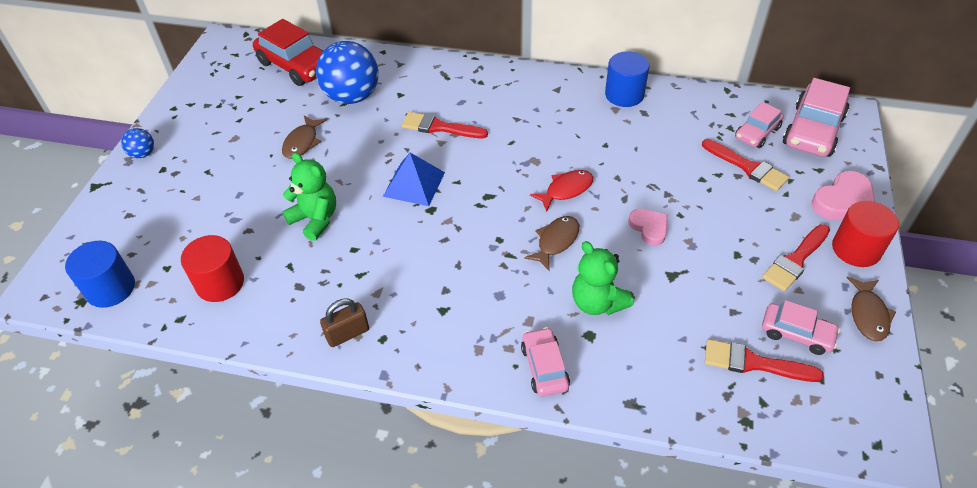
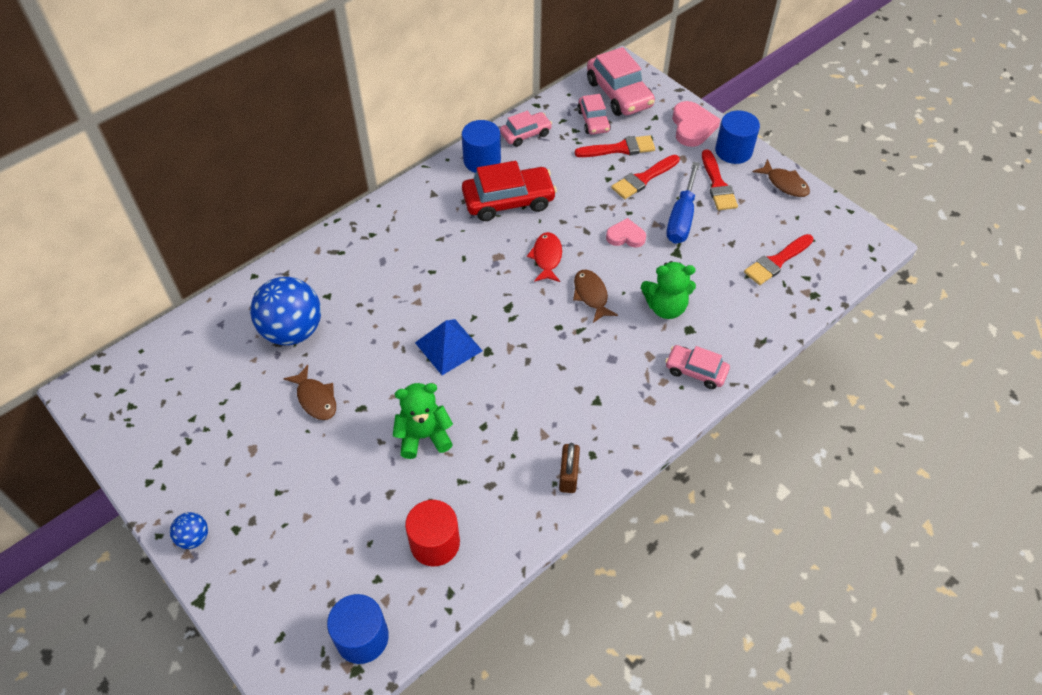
camera: 55 degrees left, 5 degrees up
red car [253,19,324,86] -> red car moved to [462,161,557,221]
red brush [402,112,488,138] -> red brush moved to [611,155,680,199]
pink car [762,300,840,355] -> pink car moved to [500,111,552,147]
red cylinder [832,201,899,267] -> blue cylinder [715,110,760,164]
none -> blue screwdriver [666,162,700,244]

